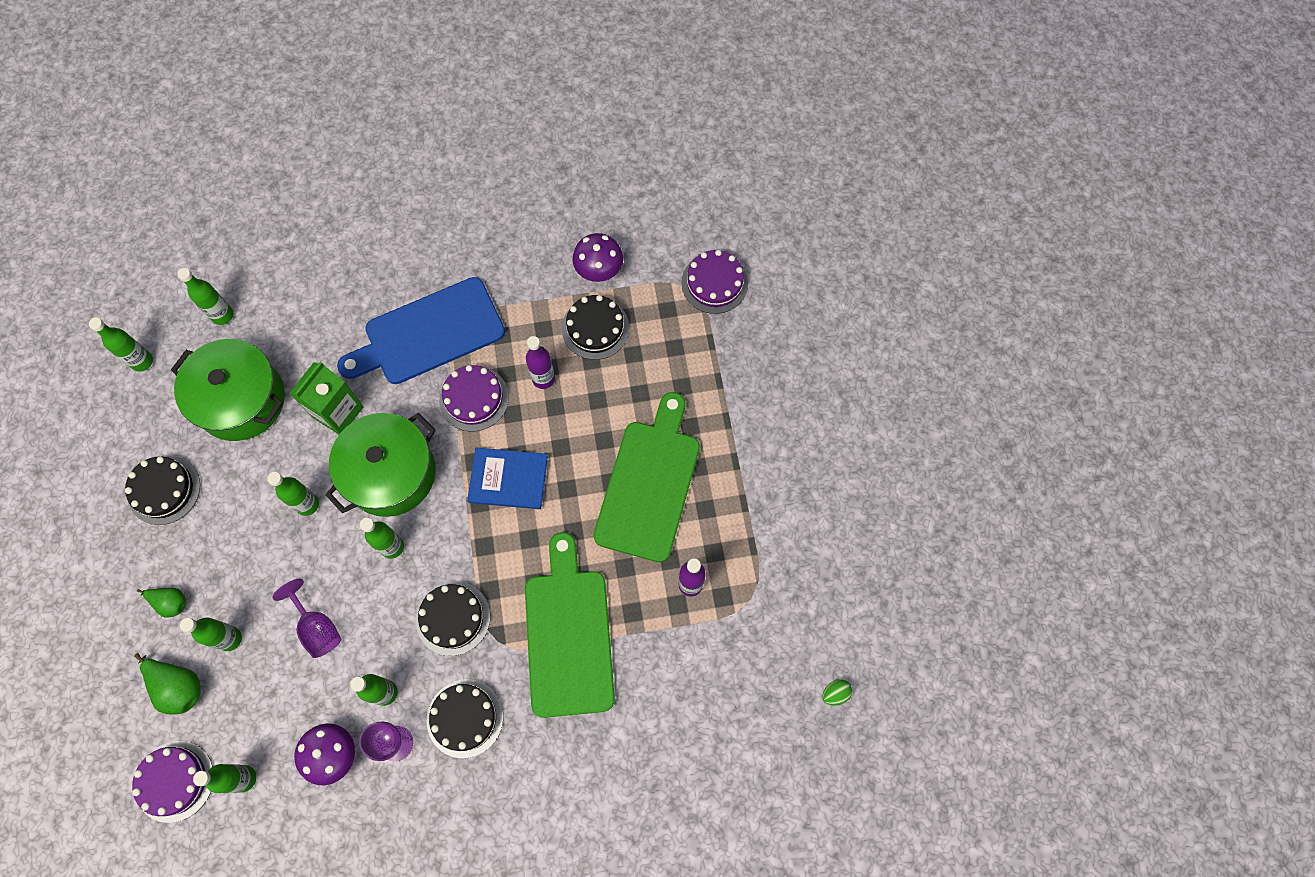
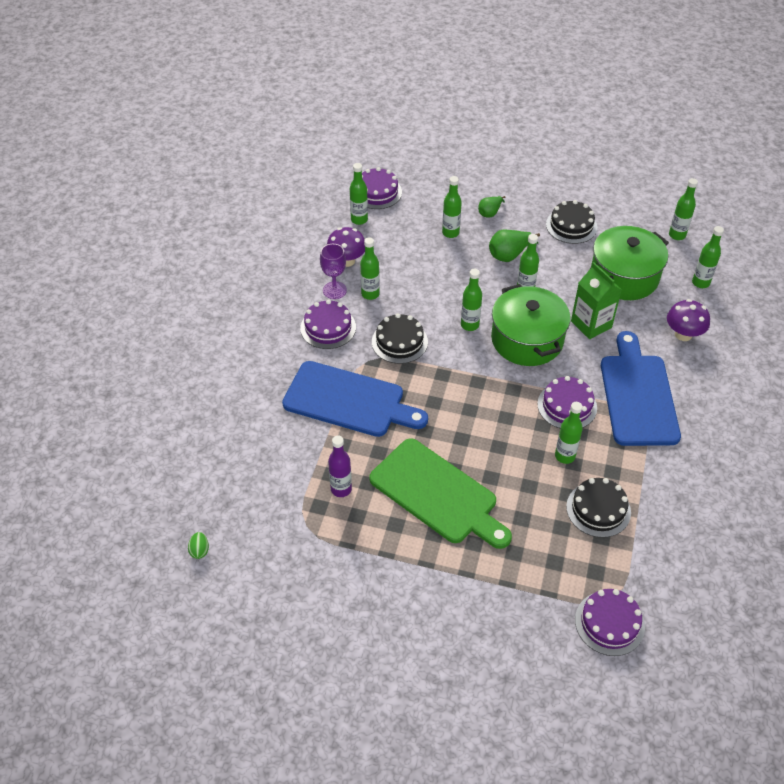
camera: 115 degrees right, 20 degrees down
green pear [134,653,201,715] -> green pear moved to [489,230,540,262]
purple goblet [272,578,341,658] -> none
black cake [427,679,503,758] -> purple cake [300,300,356,349]
blue book [467,448,548,509] -> none
green cutting board [525,532,615,718] -> blue cutting board [282,361,428,437]
purple bottle [526,336,555,389] -> green bottle [555,402,583,464]
purple mushroom [572,233,623,282] -> purple mushroom moved to [667,299,710,341]

